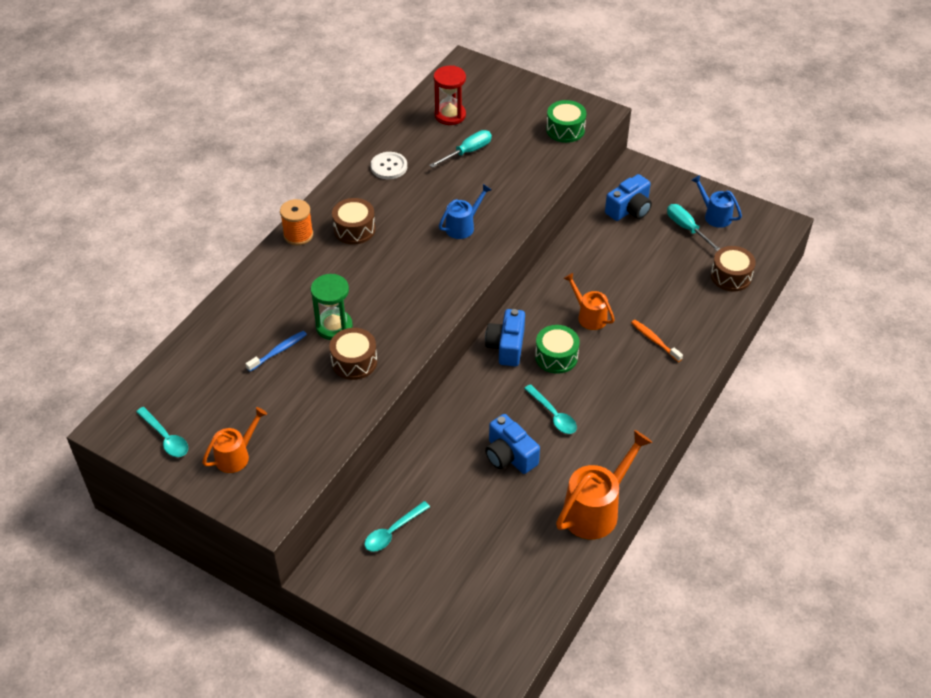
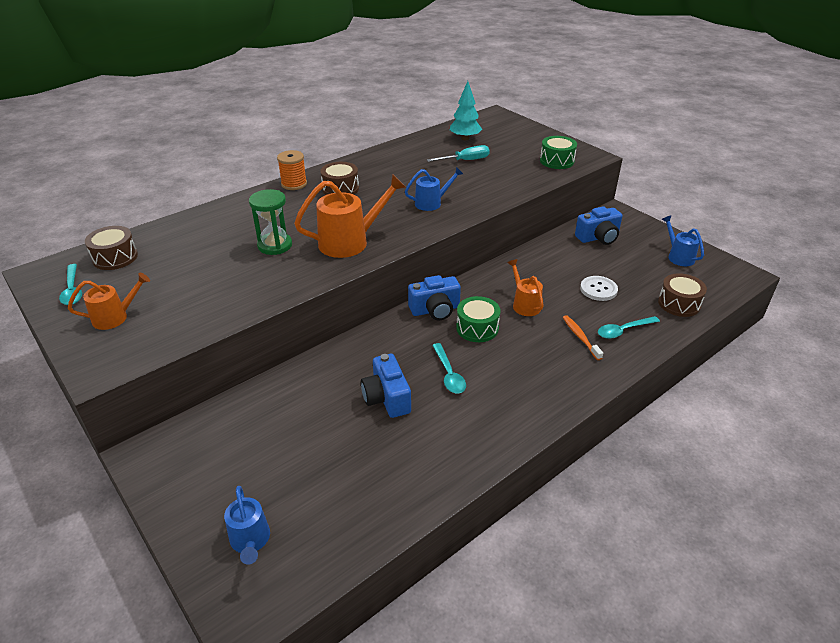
camera: 20 degrees right, 10 degrees down
blue toothbrush [245,331,307,372] -> none
brown drum [329,328,377,380] -> brown drum moved to [85,226,138,270]
turquoise spoon [364,501,430,552] -> turquoise spoon moved to [598,316,660,339]
white button [371,152,407,179] -> white button moved to [580,276,618,301]
red hourglass [434,66,466,125] -> turquoise tree [450,81,482,140]
blue camera [485,309,525,366] -> blue camera turned 135 degrees counterclockwise [408,275,461,320]
orange watering can [556,430,653,539] -> orange watering can moved to [294,174,406,258]
turquoise screwdriver [667,204,720,251] -> none
none -> blue watering can [224,486,270,565]

